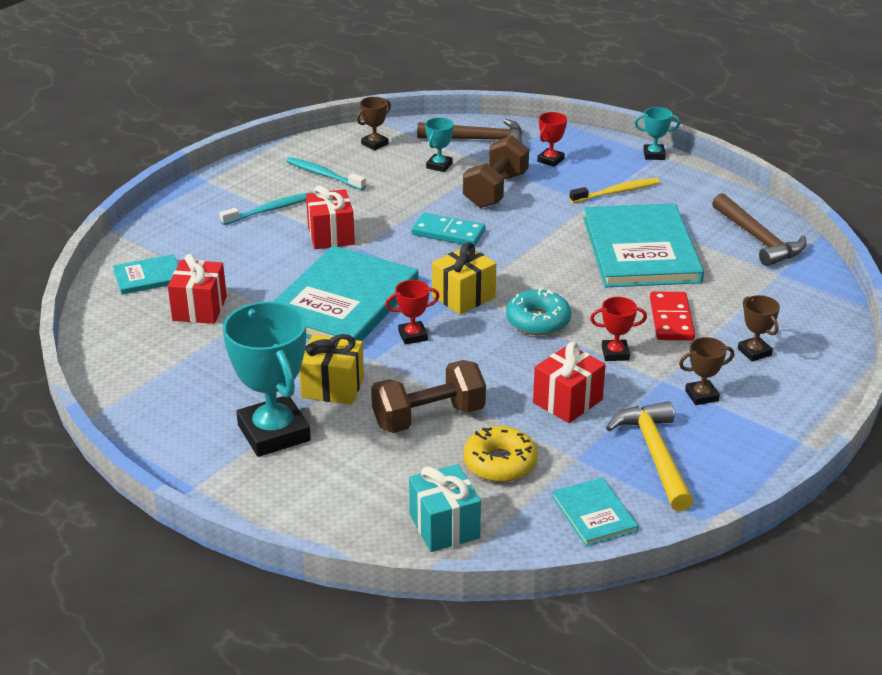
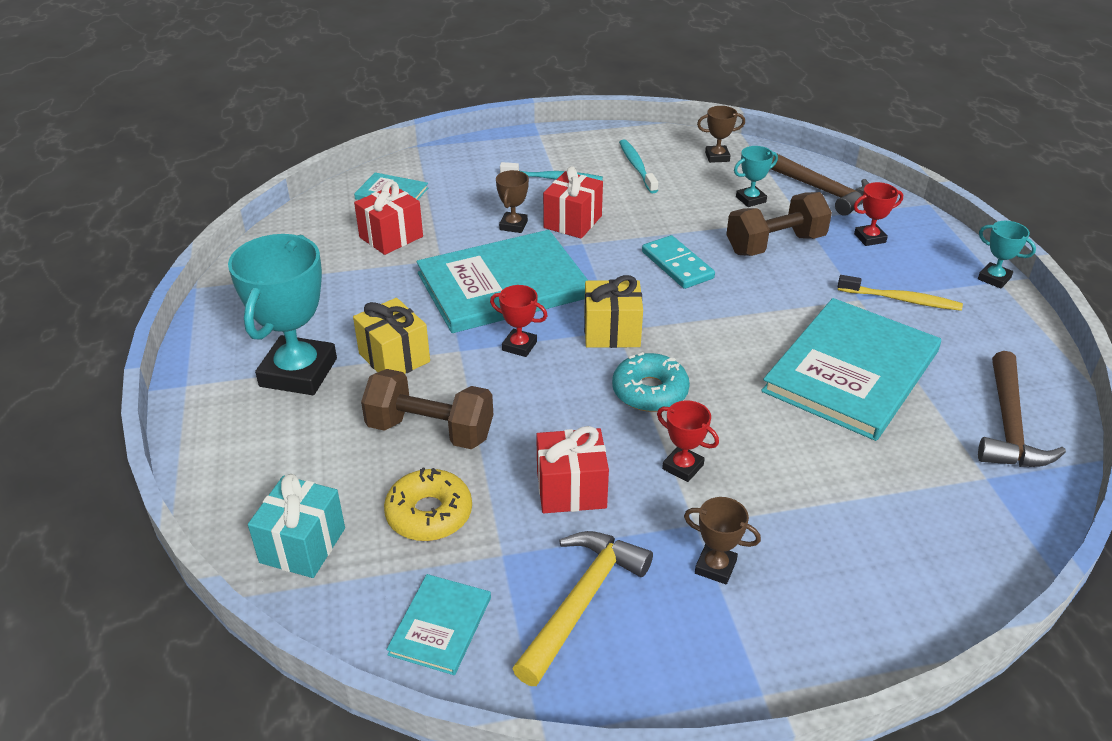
camera: 40 degrees right, 5 degrees up
red domino [650,291,695,340] -> none
brown trophy [738,295,780,362] -> brown trophy moved to [496,170,529,233]

